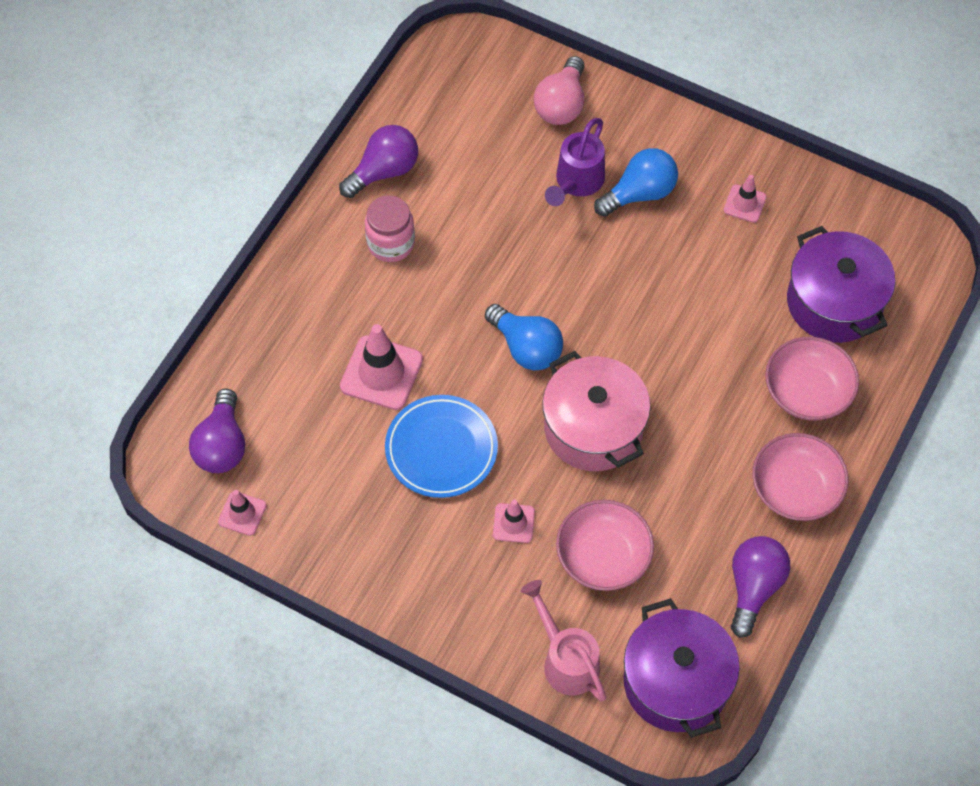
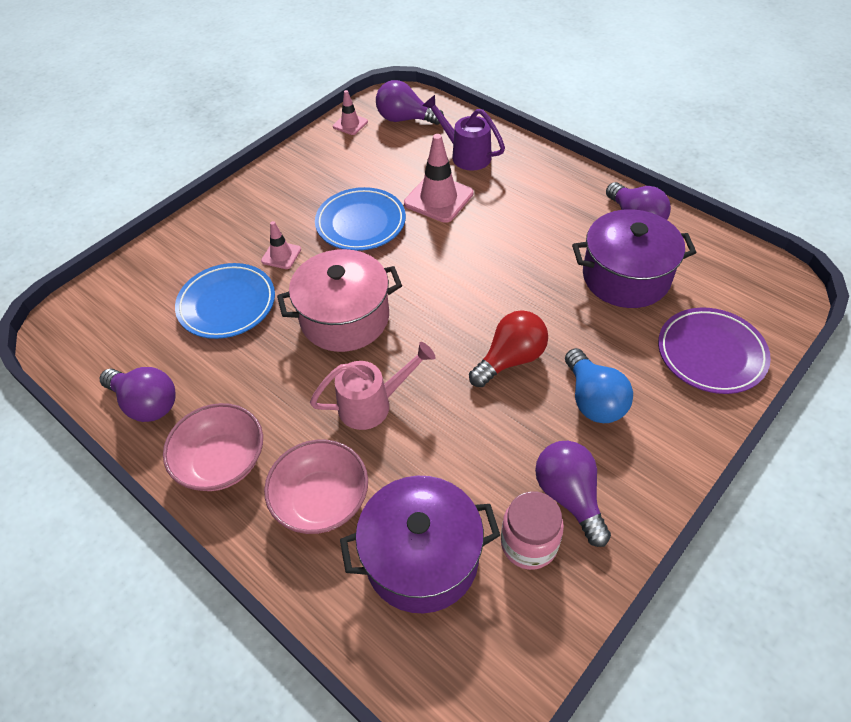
camera: 105 degrees right, 10 degrees down
pink jar [365,195,415,262] -> pink jar moved to [501,491,564,570]
blue light bulb [485,304,563,370] -> none
pink watering can [521,580,606,702] -> pink watering can moved to [310,342,436,430]
pink light bulb [534,56,585,125] -> purple plate [658,308,771,394]
purple watering can [545,118,605,206] -> purple watering can moved to [422,95,505,171]
pink bowl [556,500,654,591] -> blue plate [175,263,275,339]
purple pot [624,598,740,738] -> purple pot moved to [572,209,697,308]
pink traffic cone [723,175,767,223] -> purple light bulb [535,441,611,547]
none -> red light bulb [469,310,548,387]

